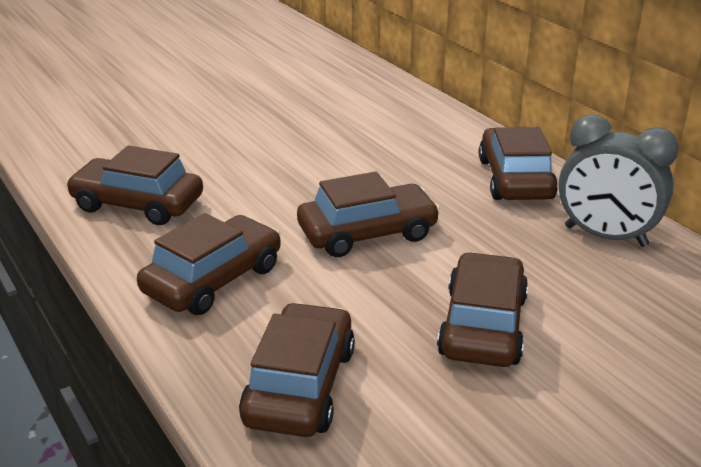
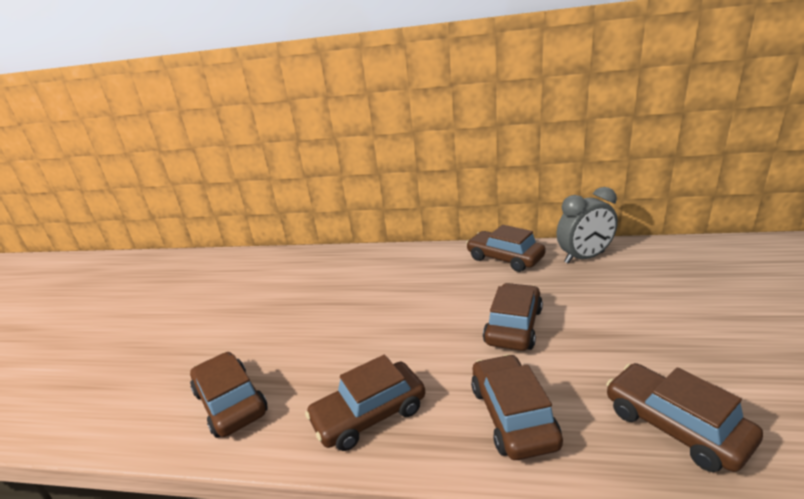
camera: 45 degrees left, 5 degrees down
brown car [437,252,528,367] -> brown car moved to [190,352,268,438]

